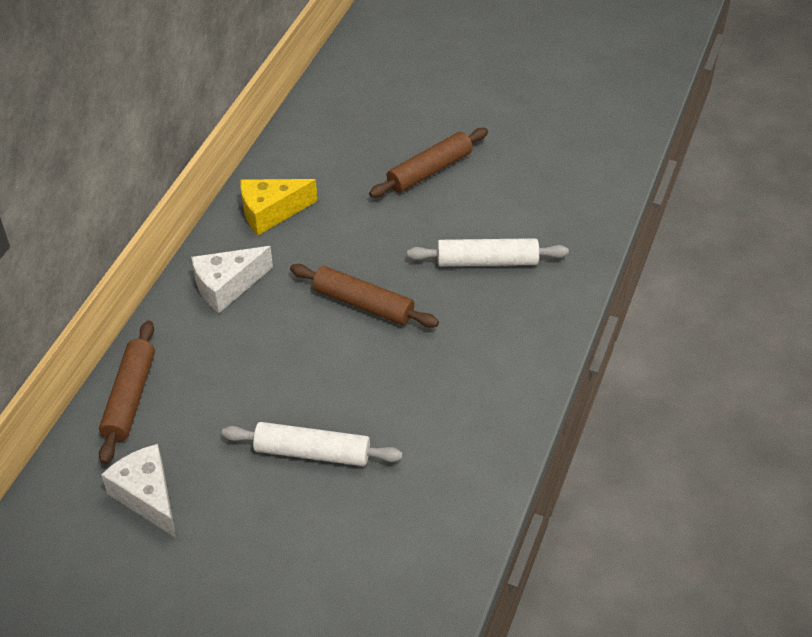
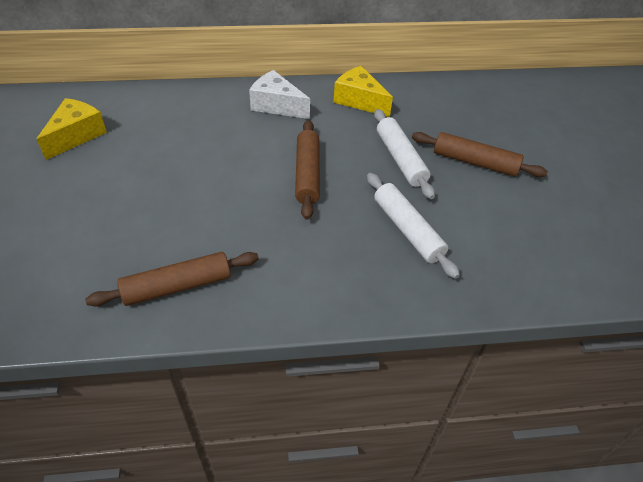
camera: 60 degrees right, 0 degrees up
brown rolling pin [99,320,155,464] -> brown rolling pin moved to [85,252,259,306]
white cheese [101,444,176,538] -> yellow cheese [37,98,107,160]
white rolling pin [222,422,403,466] -> white rolling pin moved to [374,109,435,199]

